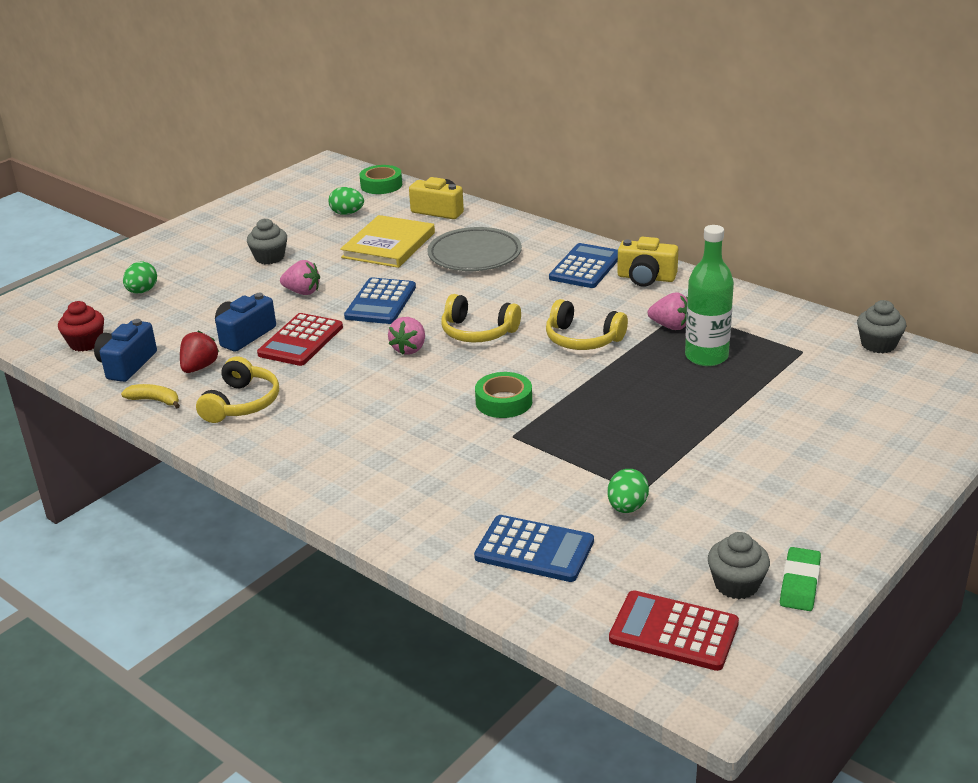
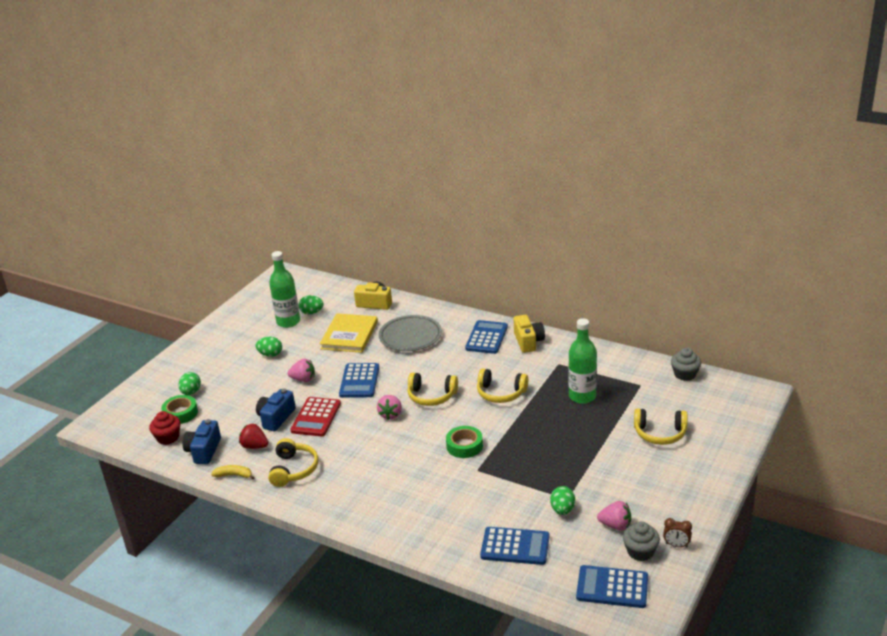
camera: 10 degrees left, 0 degrees up
red strawberry [180,331,219,373] -> red strawberry turned 75 degrees counterclockwise [239,424,269,449]
grey cupcake [247,218,287,264] -> green egg [255,337,282,357]
green tape [359,165,402,194] -> green tape moved to [161,395,198,424]
red calculator [609,590,739,671] -> blue calculator [576,565,648,608]
yellow camera [617,237,678,287] -> yellow camera turned 105 degrees counterclockwise [514,315,545,353]
pink strawberry [648,293,688,330] -> pink strawberry moved to [597,501,631,531]
green eraser [780,547,821,611] -> brown clock [663,518,692,548]
none -> green bottle [269,251,300,328]
none -> yellow headphones [634,408,688,445]

